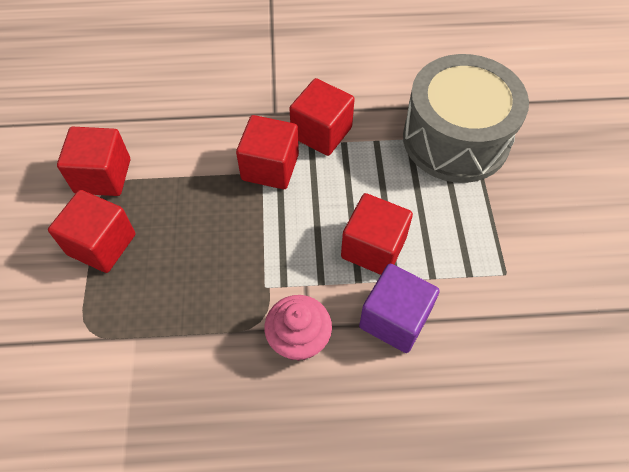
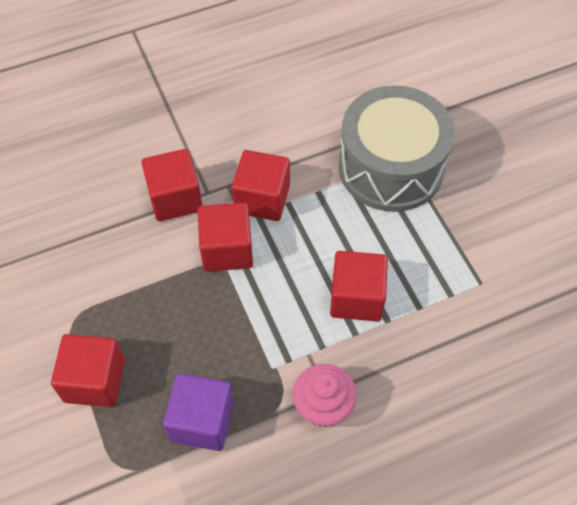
camera: 20 degrees left, 0 degrees up
red cube [57,127,130,196] -> red cube moved to [142,149,203,221]
purple cube [359,264,440,353] -> purple cube moved to [163,373,234,451]

